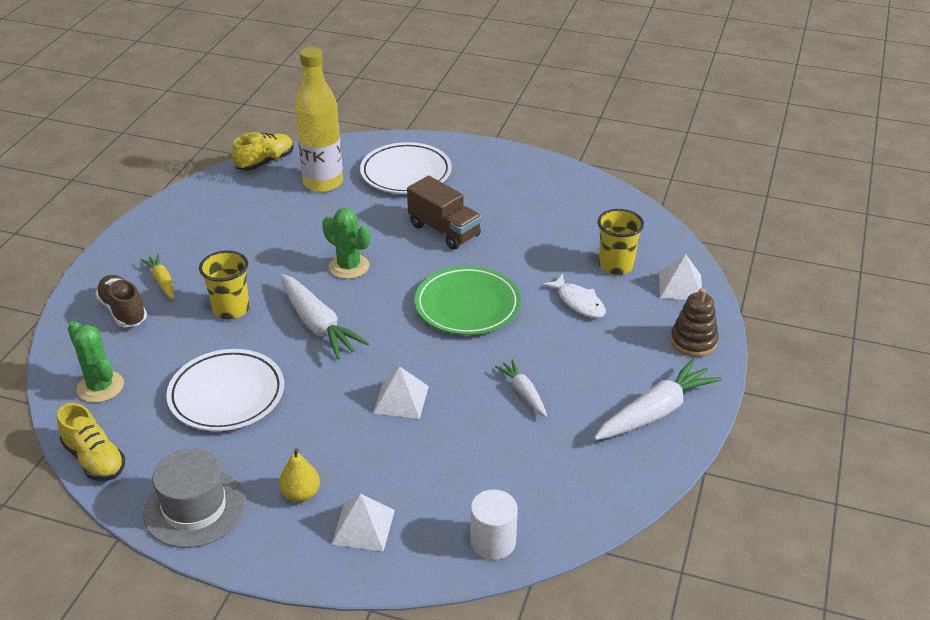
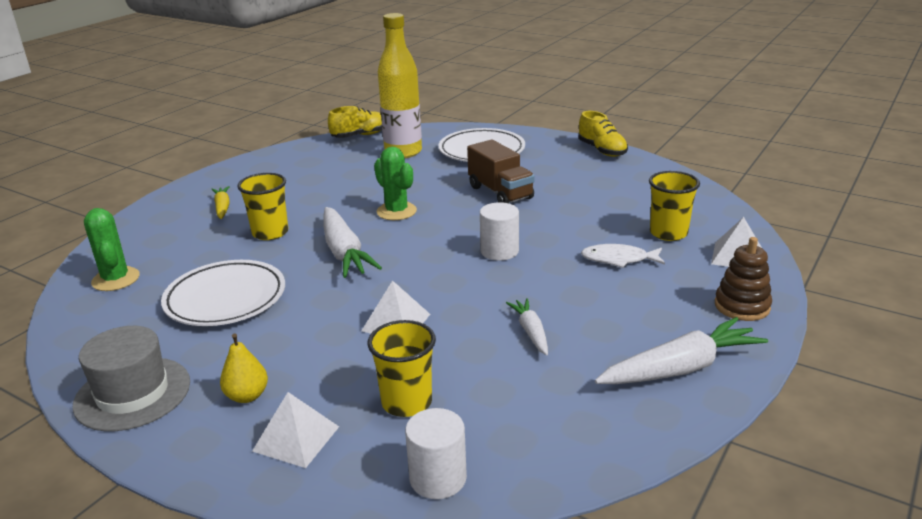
camera: 15 degrees right, 10 degrees down
yellow shoe [57,403,125,481] -> yellow shoe moved to [578,111,628,157]
brown shoe [95,275,147,327] -> none
green plate [415,266,521,335] -> white cylinder [480,202,519,261]
white fish [542,274,606,318] -> white fish turned 120 degrees clockwise [581,244,665,268]
none -> yellow cup [368,320,436,417]

